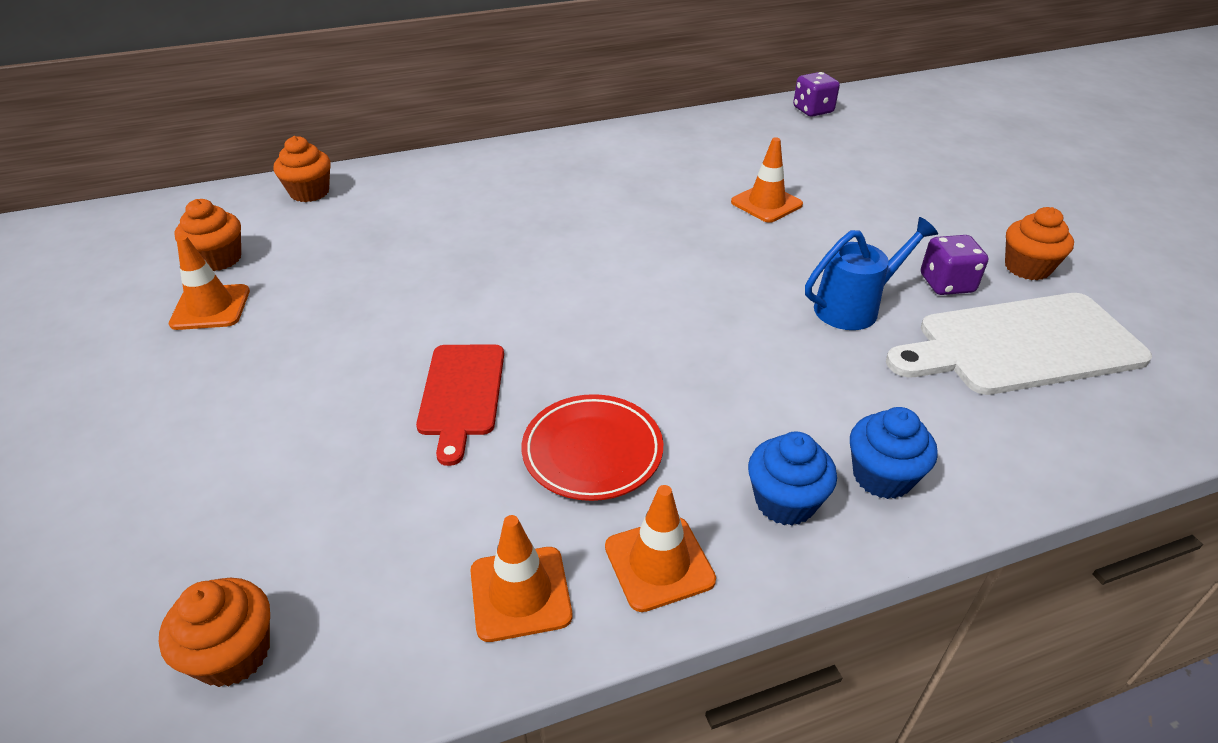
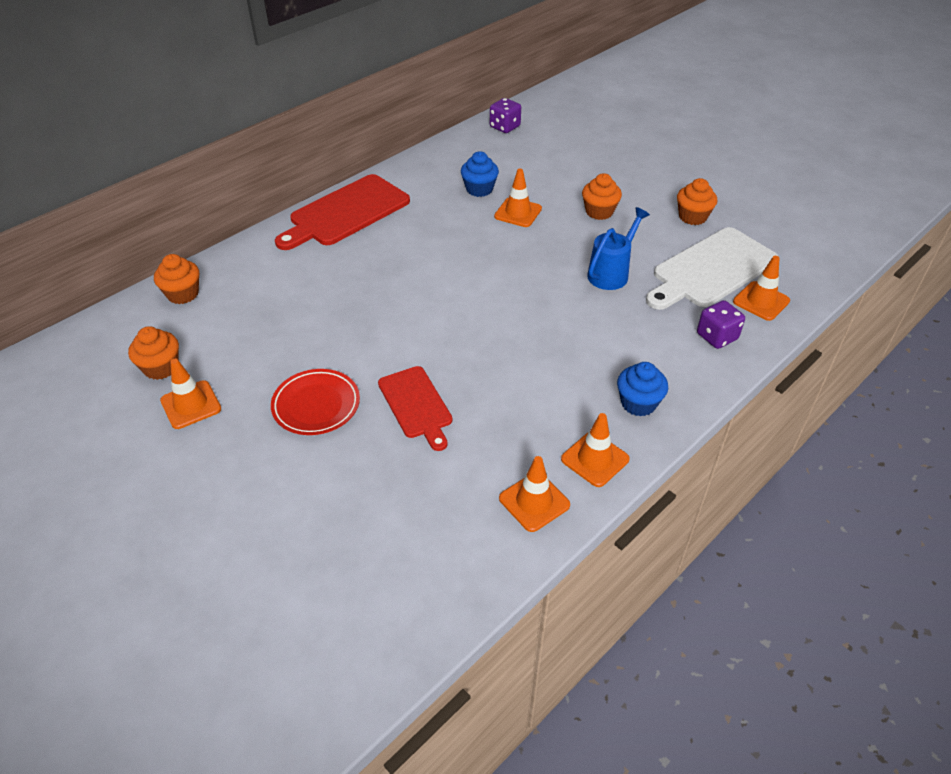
camera: 25 degrees left, 5 degrees up
orange cupcake [159,578,270,687] -> orange cupcake moved to [582,173,622,220]
red plate [522,394,663,501] -> red plate moved to [271,369,360,435]
blue cupcake [850,407,938,499] -> blue cupcake moved to [461,151,499,197]
purple dice [921,235,988,295] -> purple dice moved to [697,300,745,349]
none -> red cutting board [275,174,410,250]
none -> orange traffic cone [733,256,790,321]

